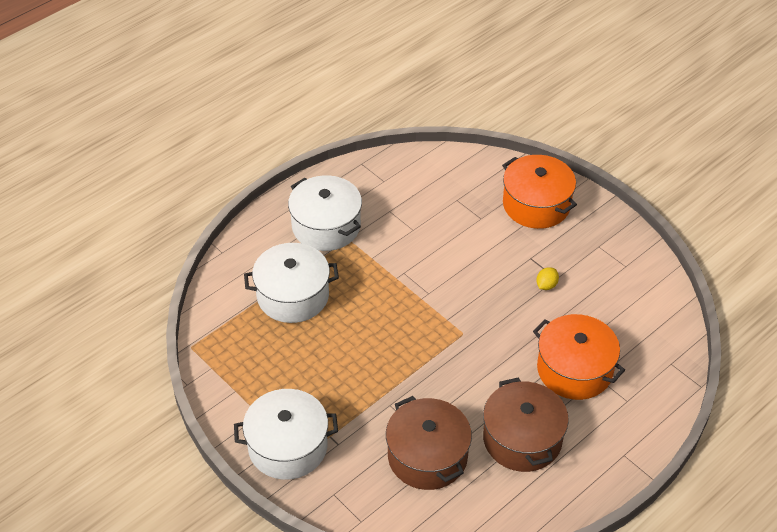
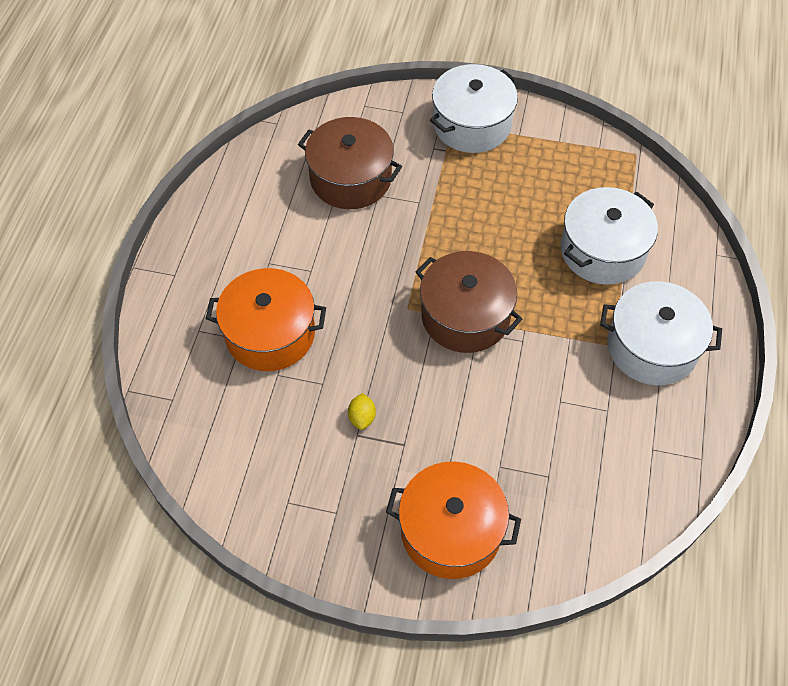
camera: 145 degrees right, 10 degrees up
brown pot [483,378,569,472] -> brown pot moved to [416,251,522,353]

